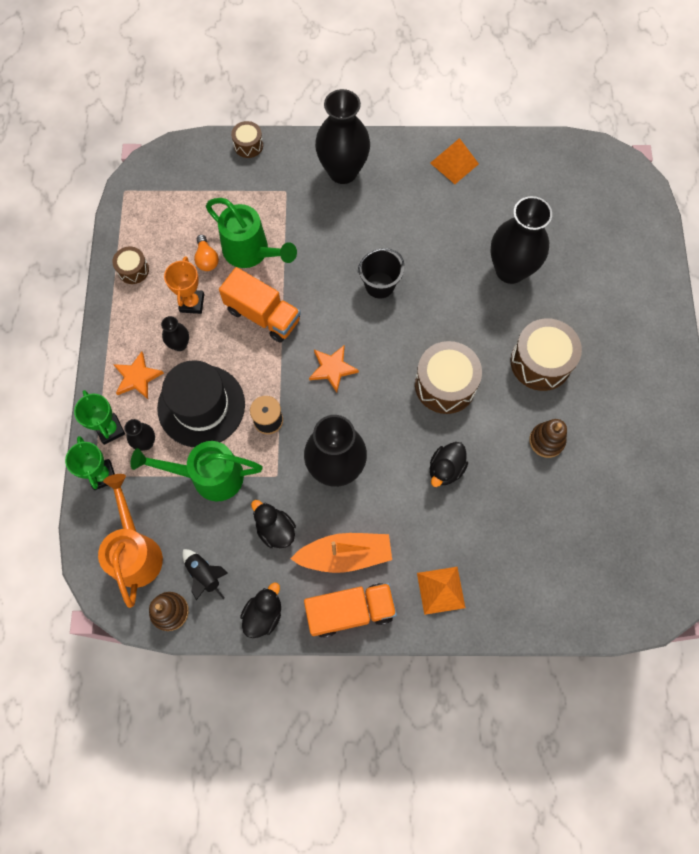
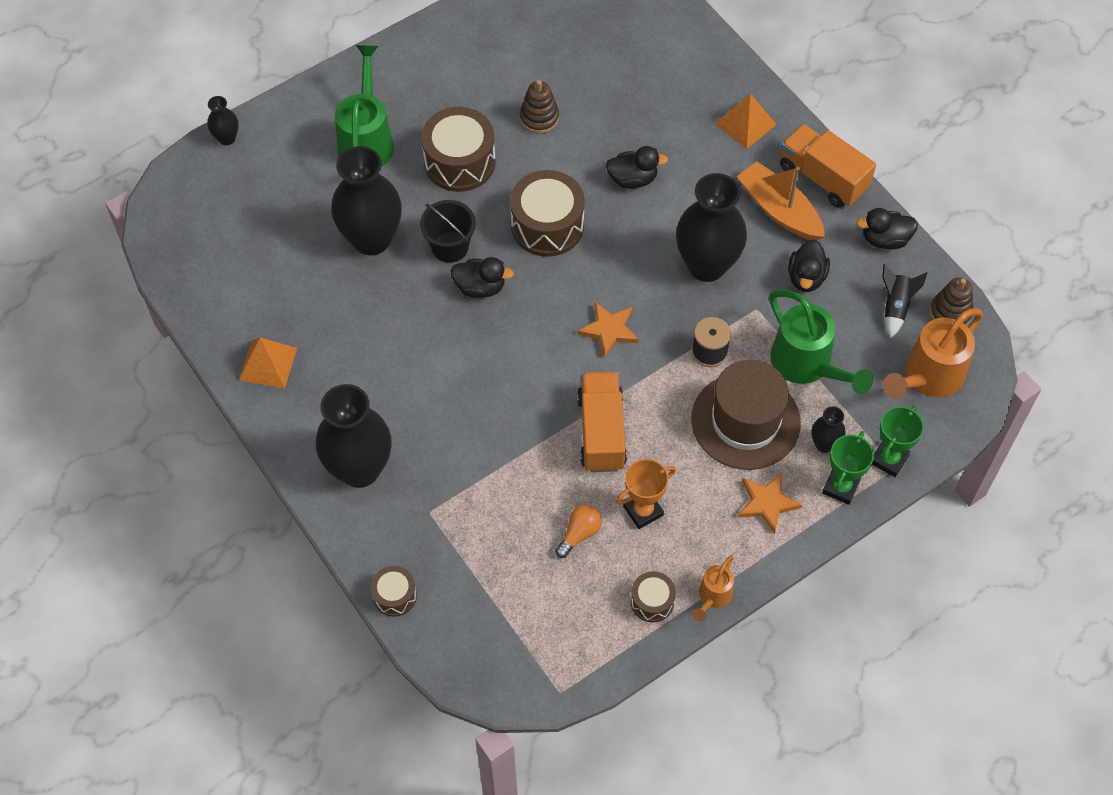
camera: 125 degrees left, 10 degrees down
black hat [157,360,245,447] -> brown hat [691,360,801,470]
black vase [161,316,189,351] -> black vase moved to [208,96,238,145]
green watering can [206,198,297,268] -> green watering can moved to [335,45,394,167]
black bucket [358,248,404,299] -> black bucket moved to [420,200,476,263]
none -> black duck [450,257,514,298]
none -> orange watering can [692,555,734,621]

